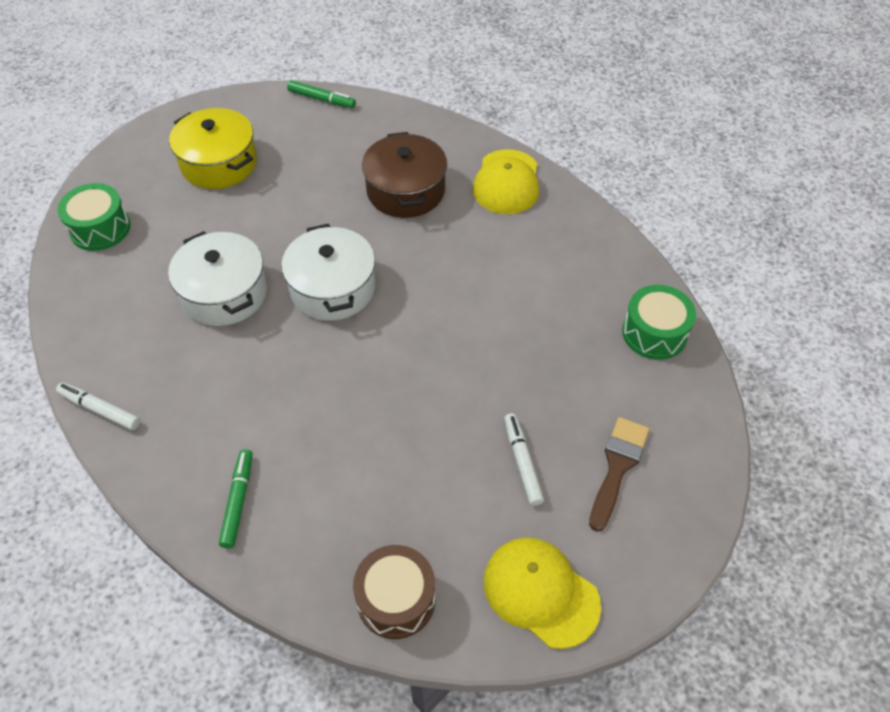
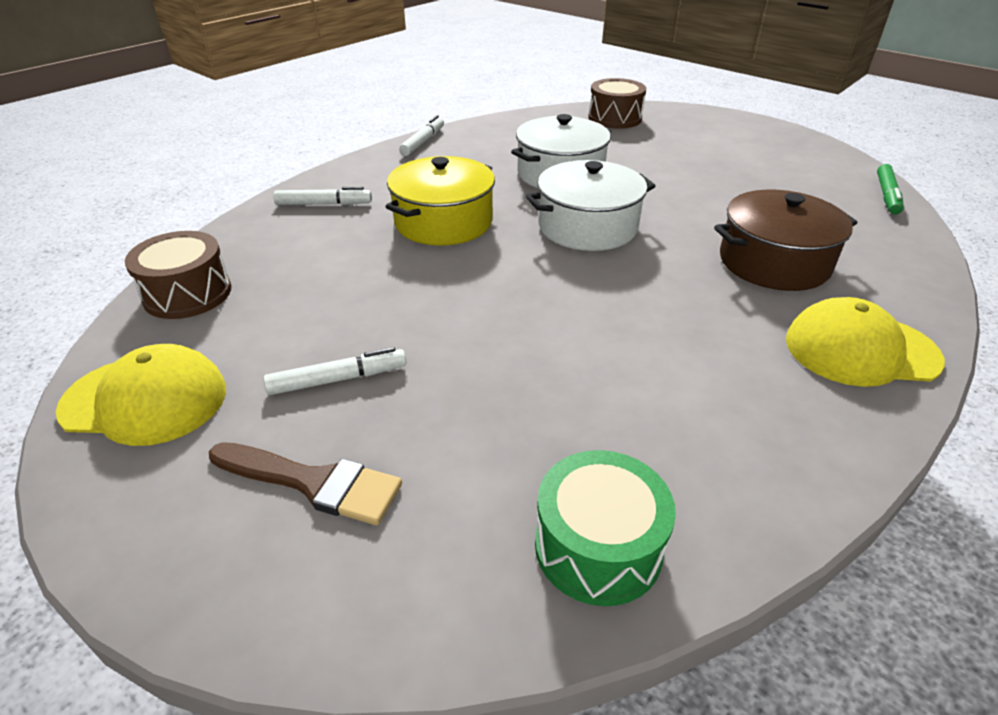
camera: 85 degrees right, 15 degrees down
green drum [58,183,130,251] -> brown drum [588,78,646,129]
yellow pot [169,108,257,189] -> yellow pot moved to [386,156,495,245]
green marker [219,449,253,548] -> white marker [273,187,372,205]
yellow cap [484,538,601,649] -> yellow cap turned 60 degrees clockwise [56,344,226,446]

